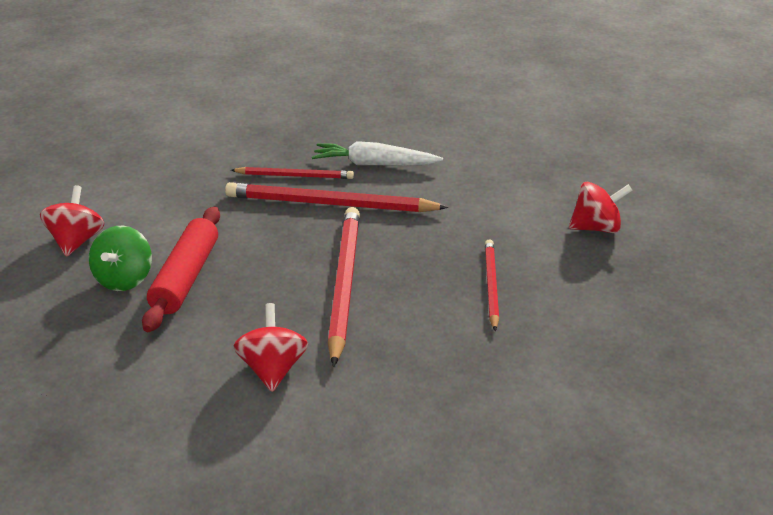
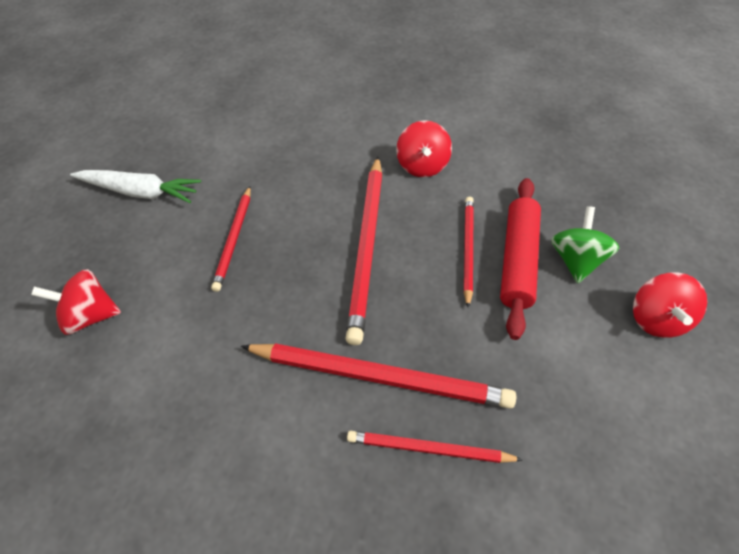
camera: 175 degrees left, 20 degrees up
white carrot [312,141,443,166] -> white carrot moved to [70,170,201,203]
none -> red pencil [464,197,474,308]

